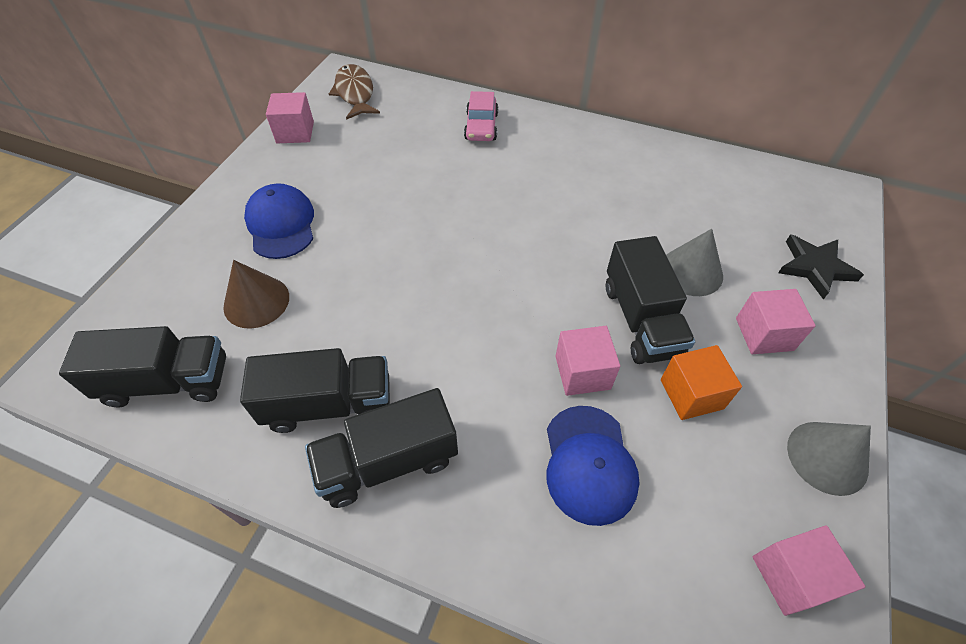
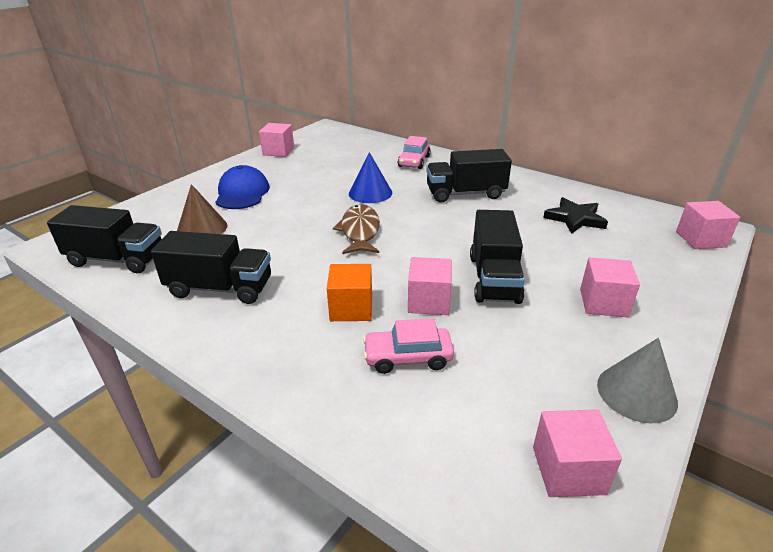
camera: 15 degrees right, 20 degrees down
black truck [305,388,458,508] -> black truck moved to [426,149,512,203]
brown fish [329,64,380,120] -> brown fish moved to [333,204,380,254]
blue cap [547,406,640,526] -> pink car [363,318,454,374]
orange cube [661,345,742,420] -> orange cube moved to [327,264,372,321]
grey cone [666,229,723,296] -> none
black star [778,234,864,299] -> black star moved to [543,197,608,234]
none -> blue cone [349,152,392,203]
none -> pink cube [676,201,740,249]

